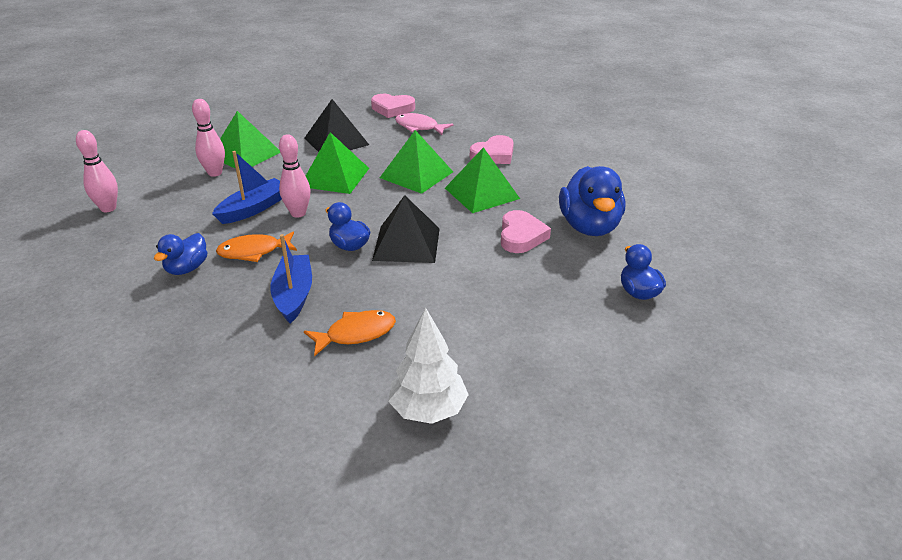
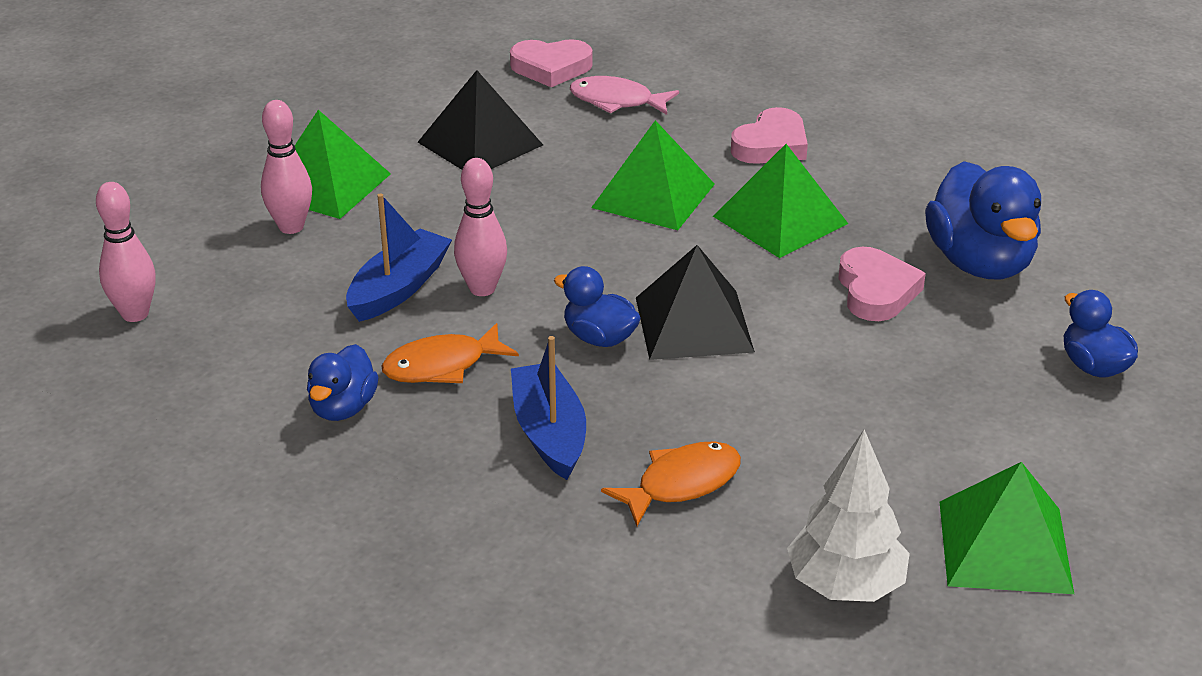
camera: 10 degrees left, 0 degrees up
green pyramid [306,132,369,194] -> green pyramid moved to [940,462,1074,594]

